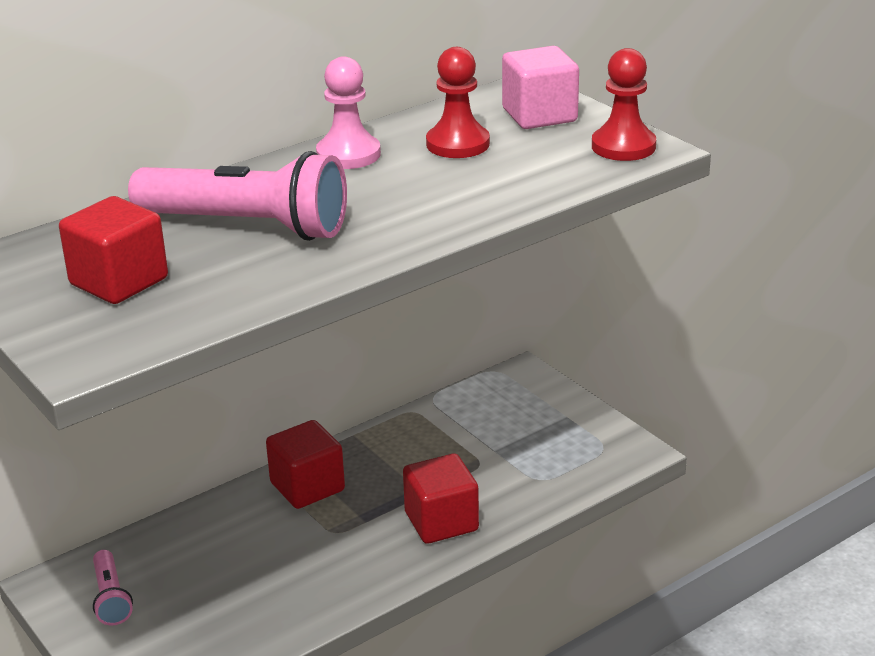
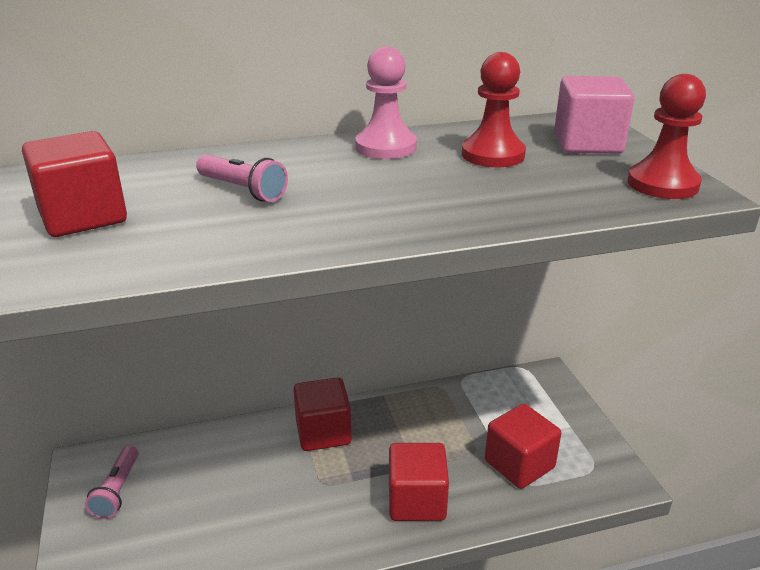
camera: 20 degrees right, 0 degrees up
pink flashlight [128,151,347,241] -> pink flashlight [196,154,288,202], size x0.49
none -> red cube [485,404,561,489]

